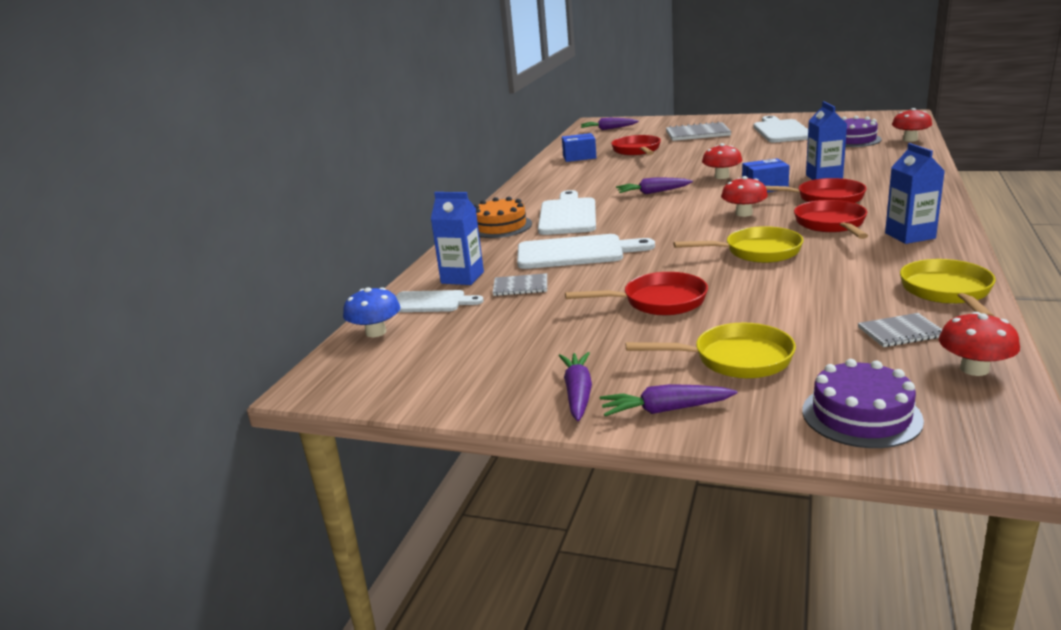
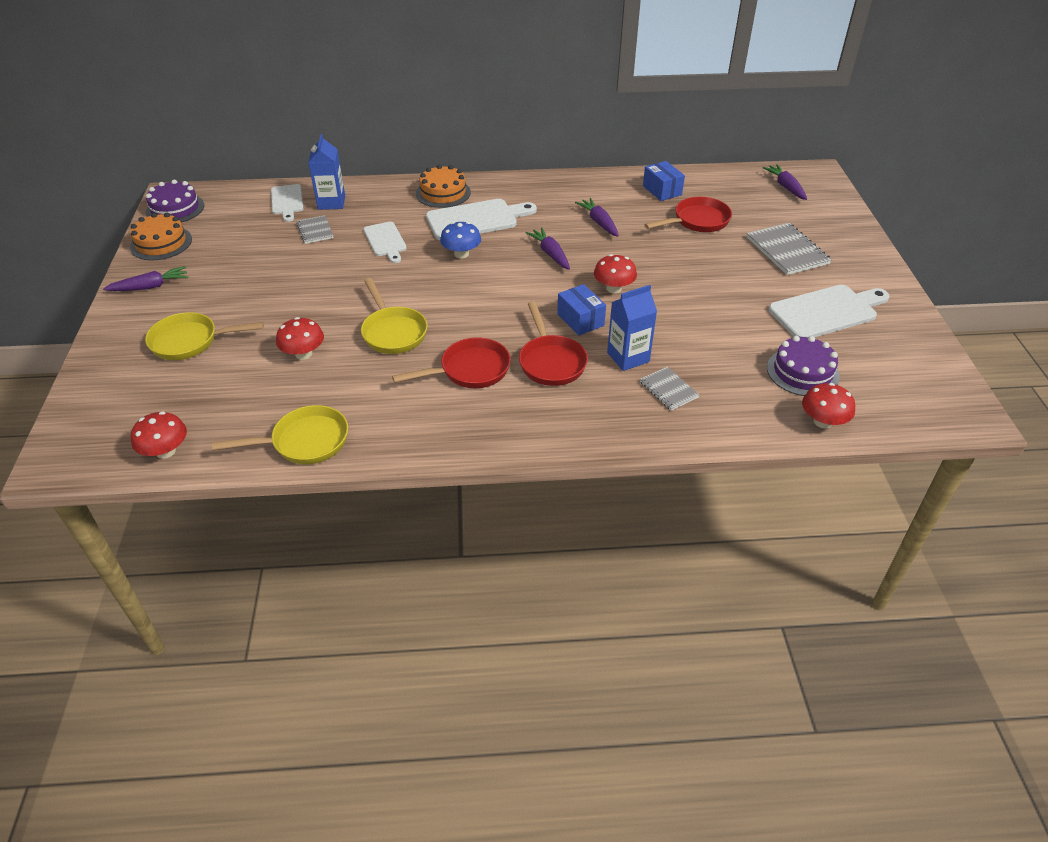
camera: 65 degrees right, 20 degrees up
blue mushroom [343,287,400,337] -> blue mushroom moved to [440,222,481,258]
white cutting board [517,234,655,269] -> white cutting board [364,222,407,263], size x0.62
red pan [565,272,708,315] -> none
purple carrot [599,384,737,416] -> purple carrot moved to [575,198,619,237]
yellow pan [626,323,796,378] -> yellow pan turned 105 degrees clockwise [145,312,264,360]
red mushroom [721,176,768,217] -> red mushroom moved to [276,317,324,360]
purple cake [802,359,924,448] -> purple cake moved to [146,180,204,223]
grey notebook [858,313,942,347] -> grey notebook moved to [640,367,699,411]
blue carton [885,143,945,244] -> none
none -> orange cake [130,213,192,260]

